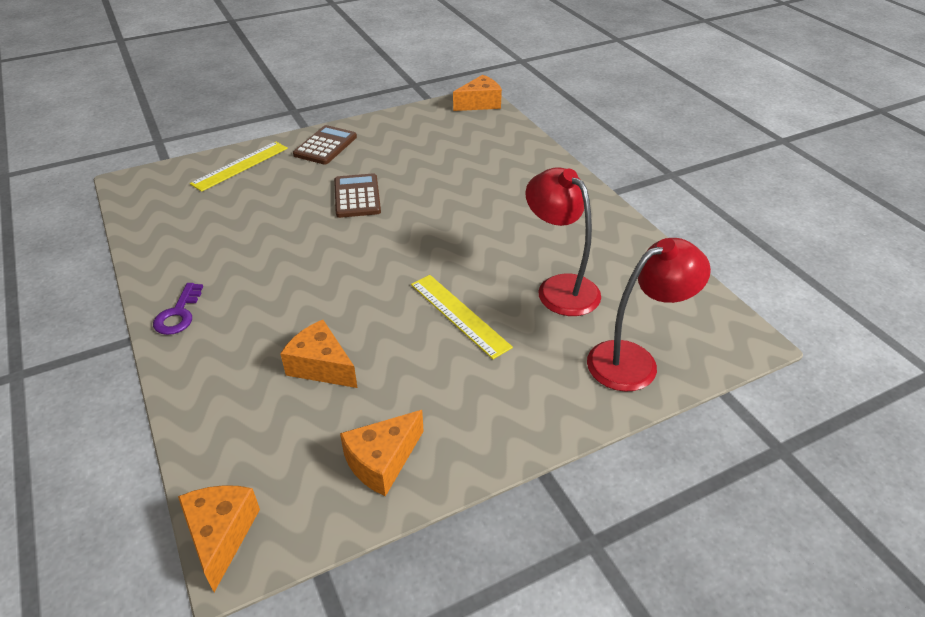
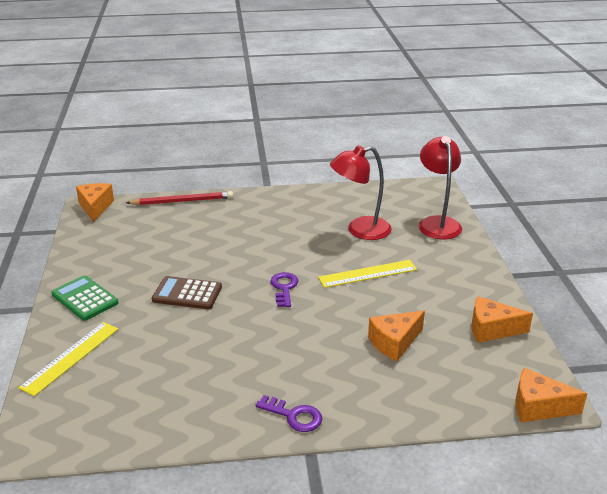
camera: 70 degrees left, 10 degrees down
yellow ruler [190,141,288,192] -> yellow ruler turned 60 degrees clockwise [18,322,118,396]
brown calculator [293,125,357,165] -> green calculator [51,275,118,321]
orange cheese [340,410,424,497] -> orange cheese turned 120 degrees clockwise [471,296,533,343]
none -> red pencil [126,191,233,205]
none -> purple key [270,272,298,307]

